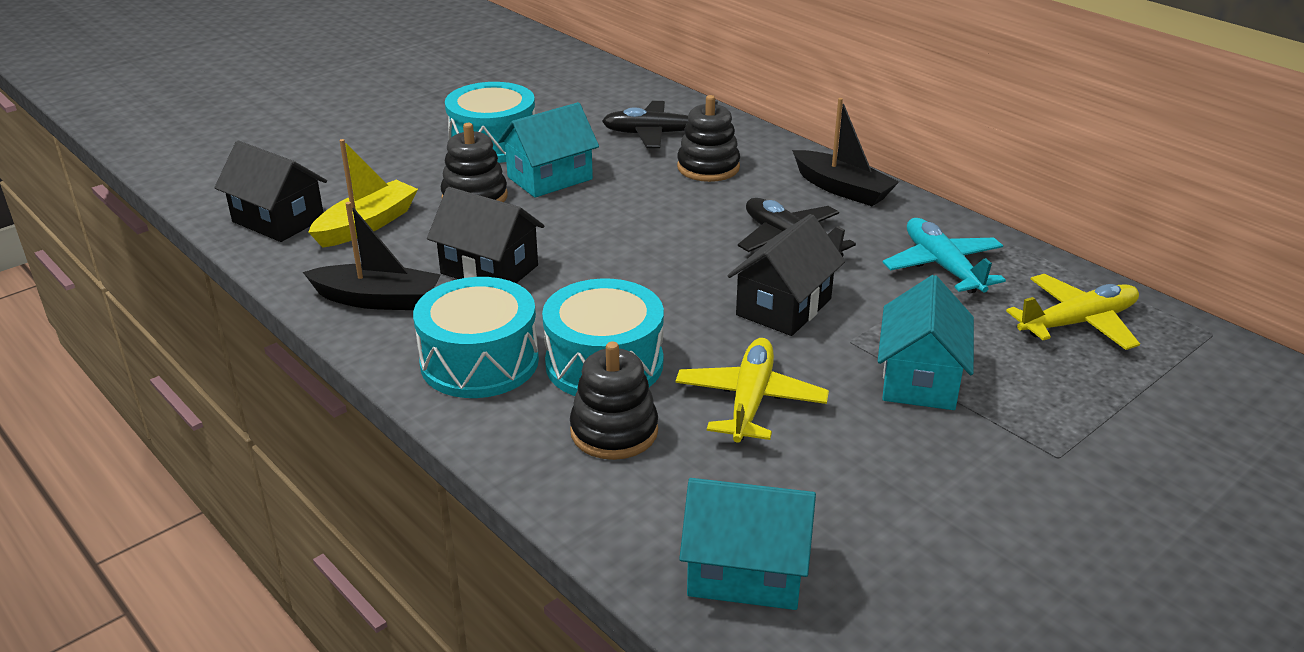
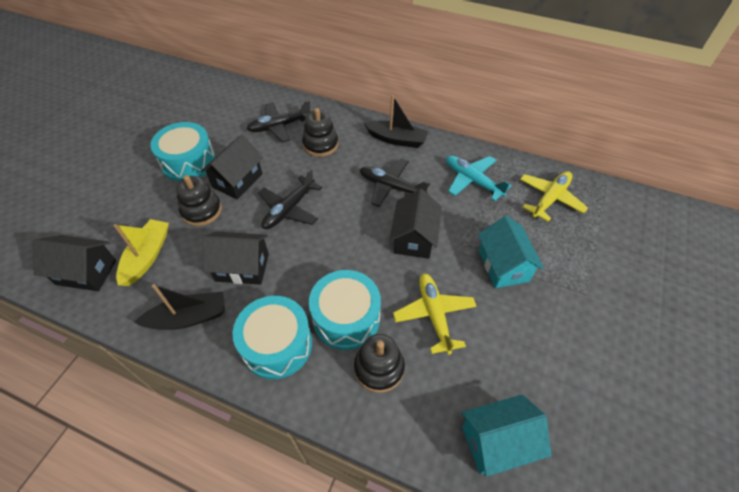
camera: 25 degrees left, 20 degrees up
turquoise house [498,102,599,198] -> black house [201,135,263,199]
none -> black plane [258,169,322,229]

